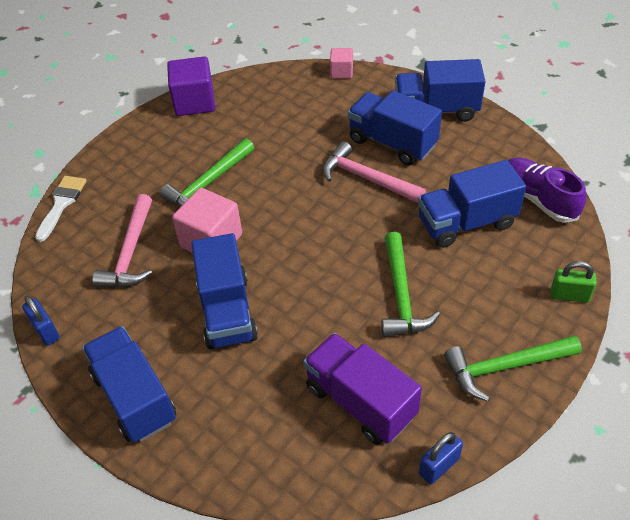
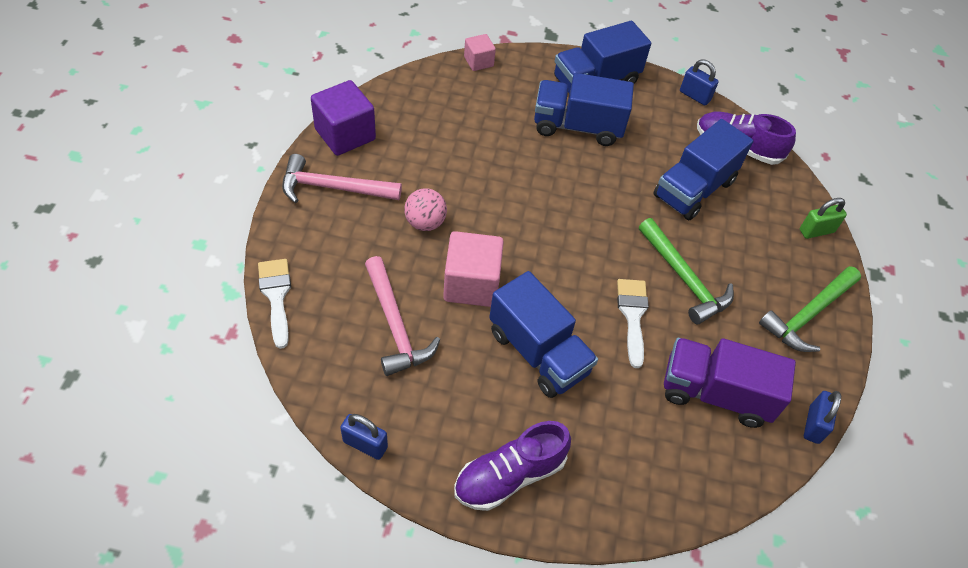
camera: 35 degrees left, 5 degrees up
blue truck [82,326,176,443] -> purple shoe [454,421,571,511]
green hammer [160,138,254,207] -> pink ball [404,188,447,231]
pink hammer [322,141,426,203] -> pink hammer moved to [282,154,402,203]
none -> white brush [617,279,649,368]
none -> blue padlock [680,59,719,105]

